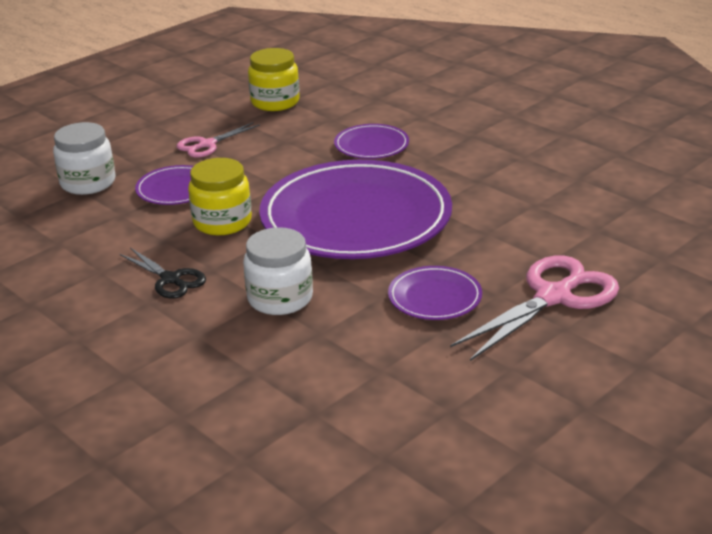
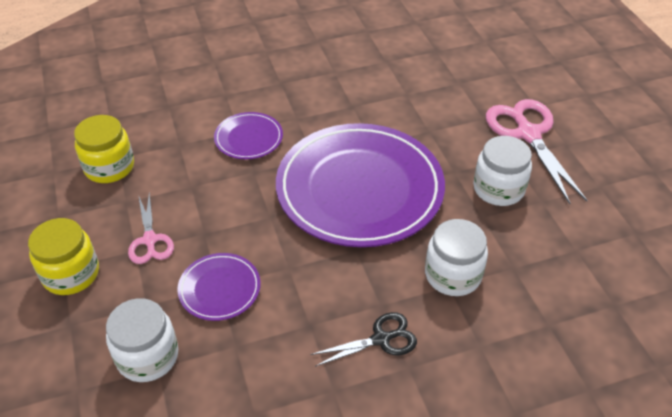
camera: 65 degrees left, 15 degrees up
yellow jar [188,158,252,235] -> yellow jar moved to [28,218,99,295]
purple plate [388,266,482,320] -> white jar [473,136,532,206]

